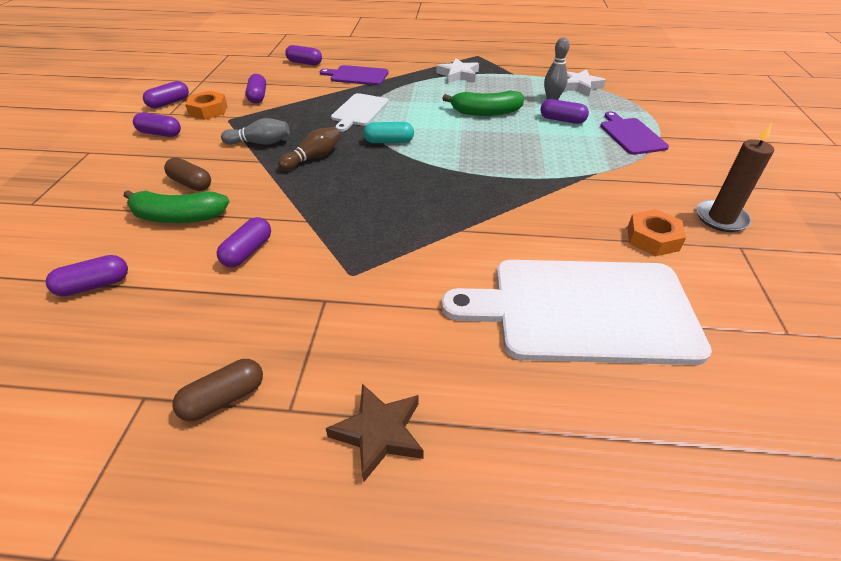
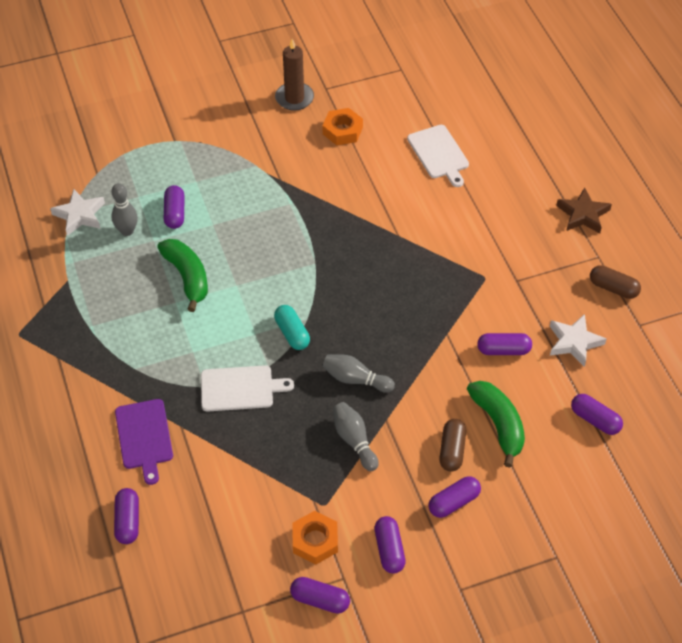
camera: 115 degrees left, 10 degrees up
purple capsule [246,74,266,104] -> purple capsule moved to [428,476,481,518]
brown bowling pin [278,127,341,171] -> grey bowling pin [322,354,395,393]
white star [436,58,479,83] -> white star moved to [550,314,606,367]
white cutting board [441,260,712,365] -> white cutting board [407,125,469,187], size x0.50
purple cutting board [600,111,669,155] -> none

